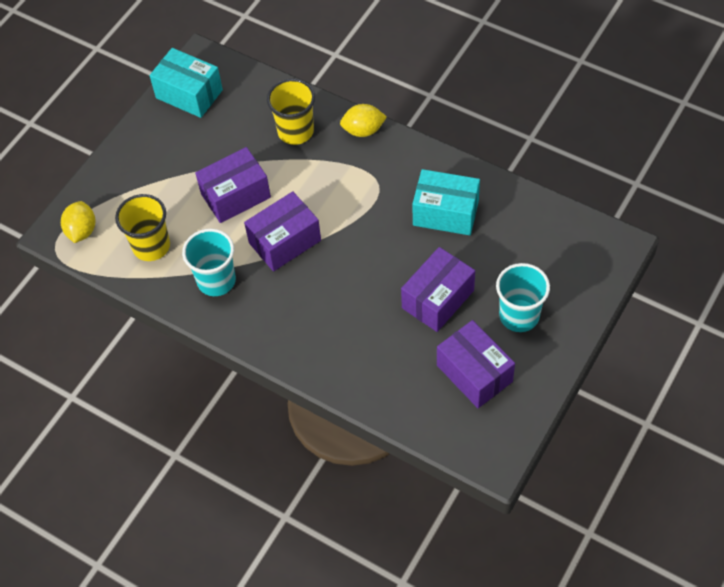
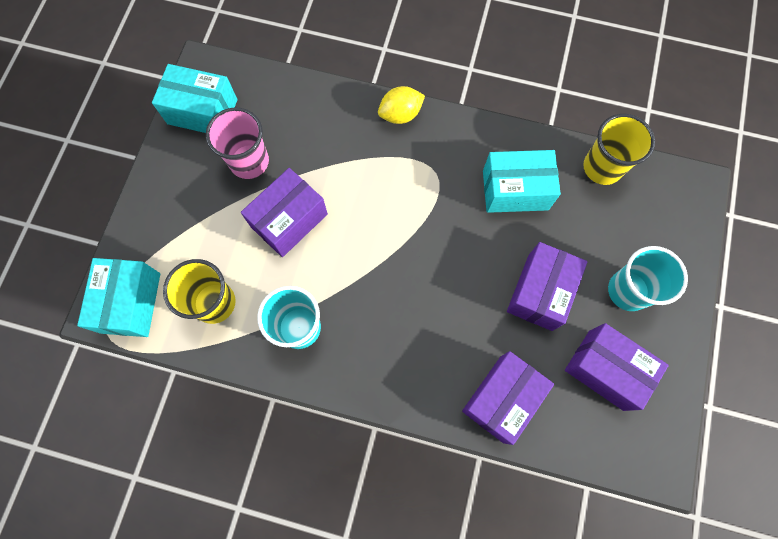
camera: 20 degrees left, 15 degrees up
yellow lemon [61,201,96,243] -> turquoise box [77,258,160,337]
purple box [244,191,321,271] -> purple box moved to [462,351,554,445]
yellow cup [267,79,315,145] -> yellow cup moved to [583,114,655,185]
none -> pink cup [206,107,269,179]

